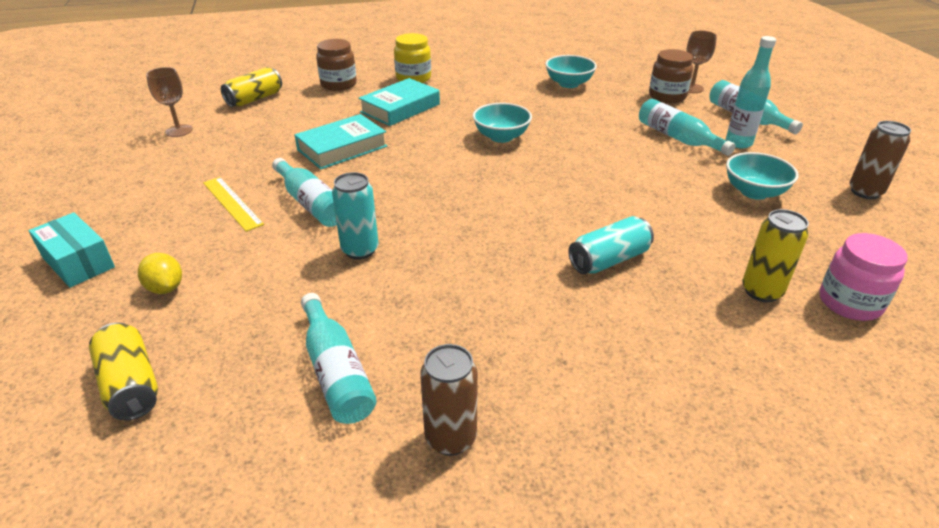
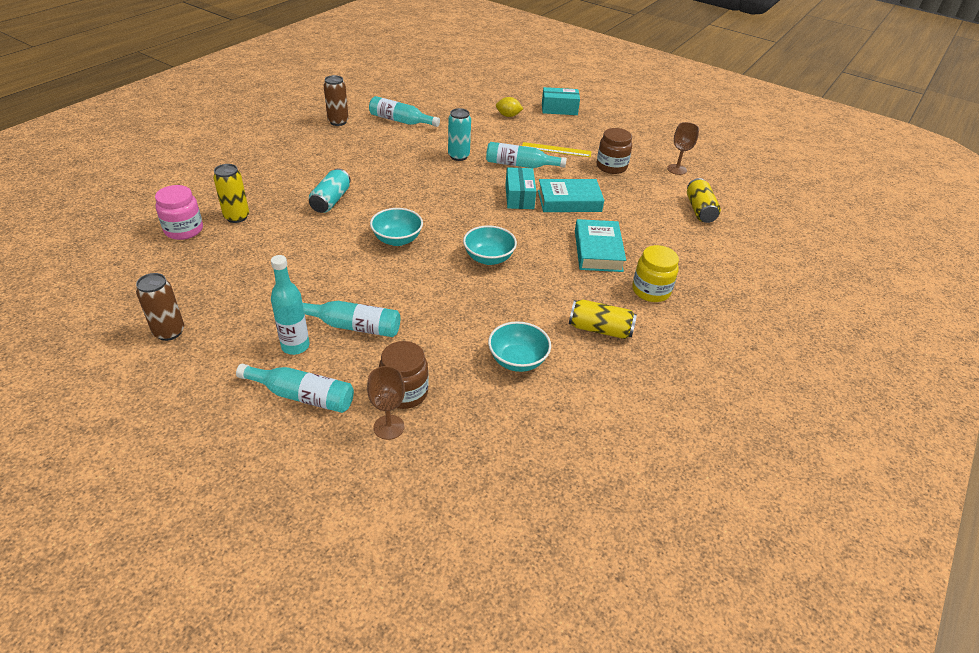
camera: 135 degrees right, 5 degrees up
yellow can [89,323,158,421] -> yellow can moved to [569,300,637,339]
turquoise book [295,114,387,170] -> turquoise book turned 75 degrees clockwise [538,179,604,212]
brown jar [316,39,357,91] -> brown jar moved to [597,128,632,174]
turquoise bowl [726,152,799,200] -> turquoise bowl moved to [370,208,423,246]
none -> turquoise box [505,167,536,209]

